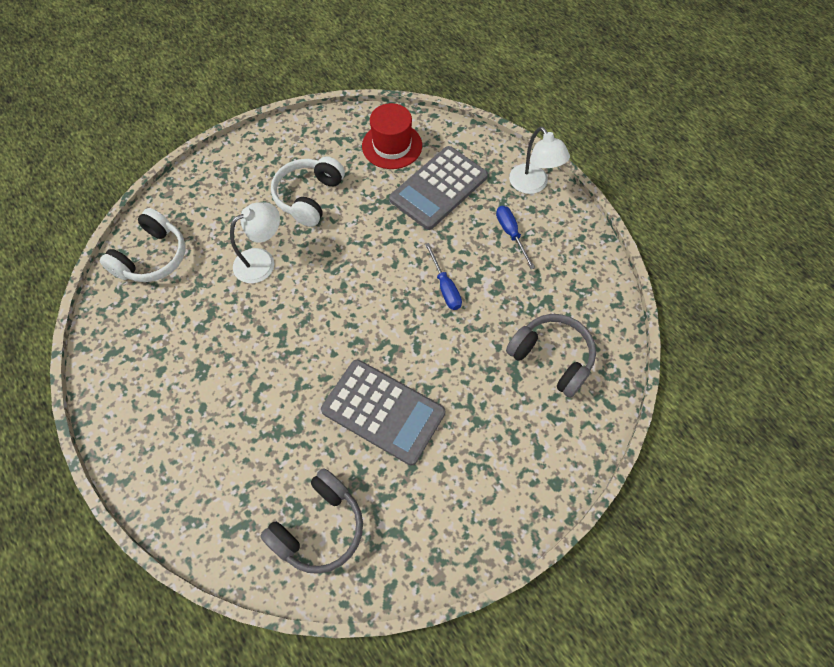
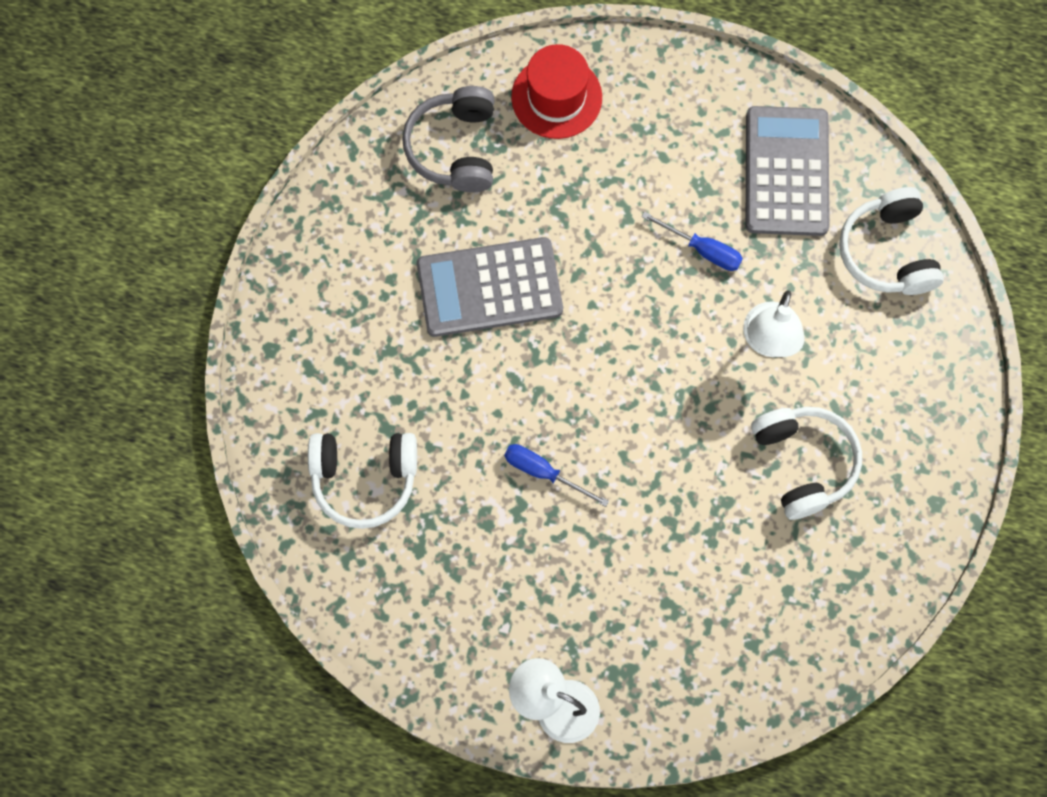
camera: 140 degrees right, 10 degrees up
red hat [362,103,422,169] -> red hat moved to [511,44,602,139]
grey calculator [389,146,488,230] -> grey calculator moved to [745,106,830,236]
blue screwdriver [496,206,535,269] -> blue screwdriver moved to [641,211,743,271]
grey headphones [506,314,596,398] -> white headphones [308,433,417,529]

